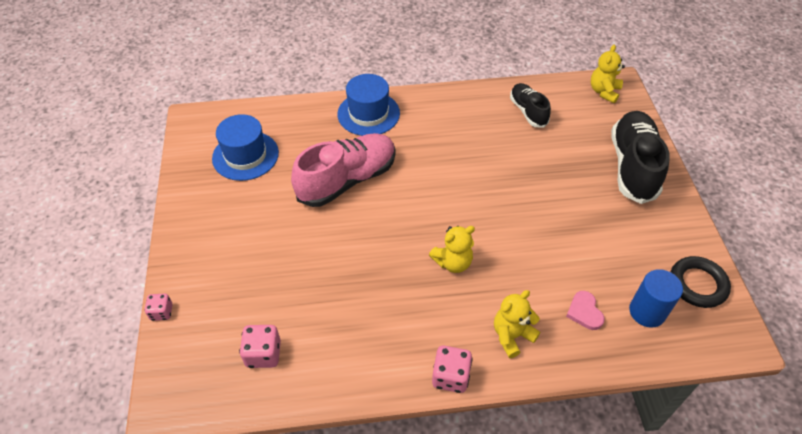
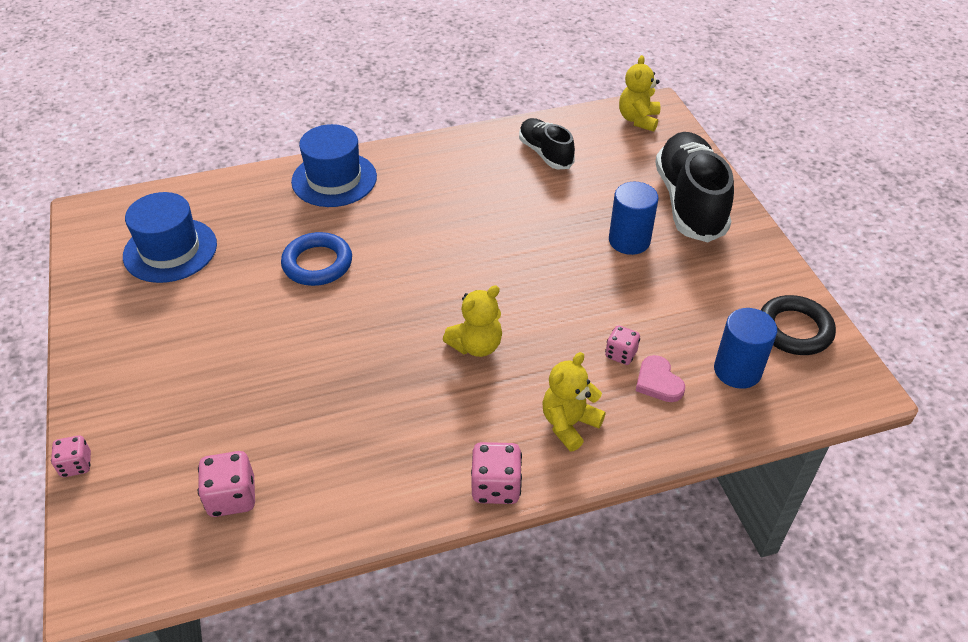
camera: 10 degrees left, 5 degrees down
pink shoe [291,133,396,207] -> blue ring [281,232,352,286]
none -> pink dice [605,325,640,365]
none -> blue cylinder [609,182,659,255]

